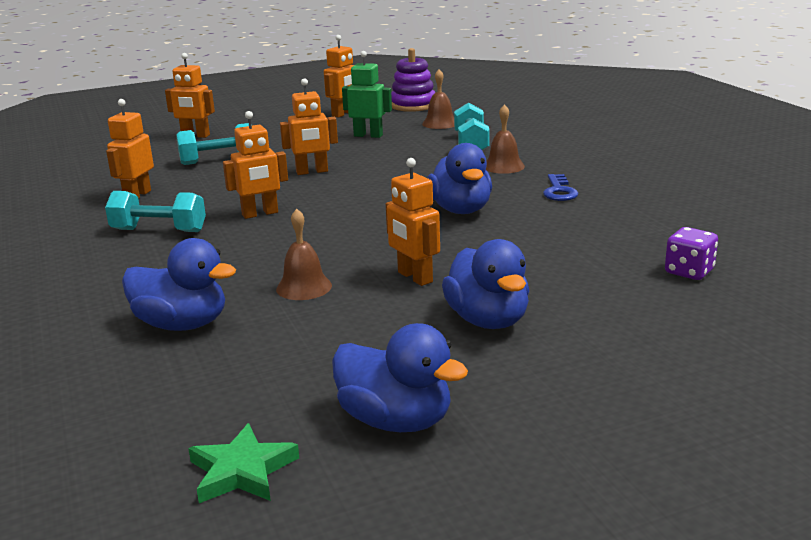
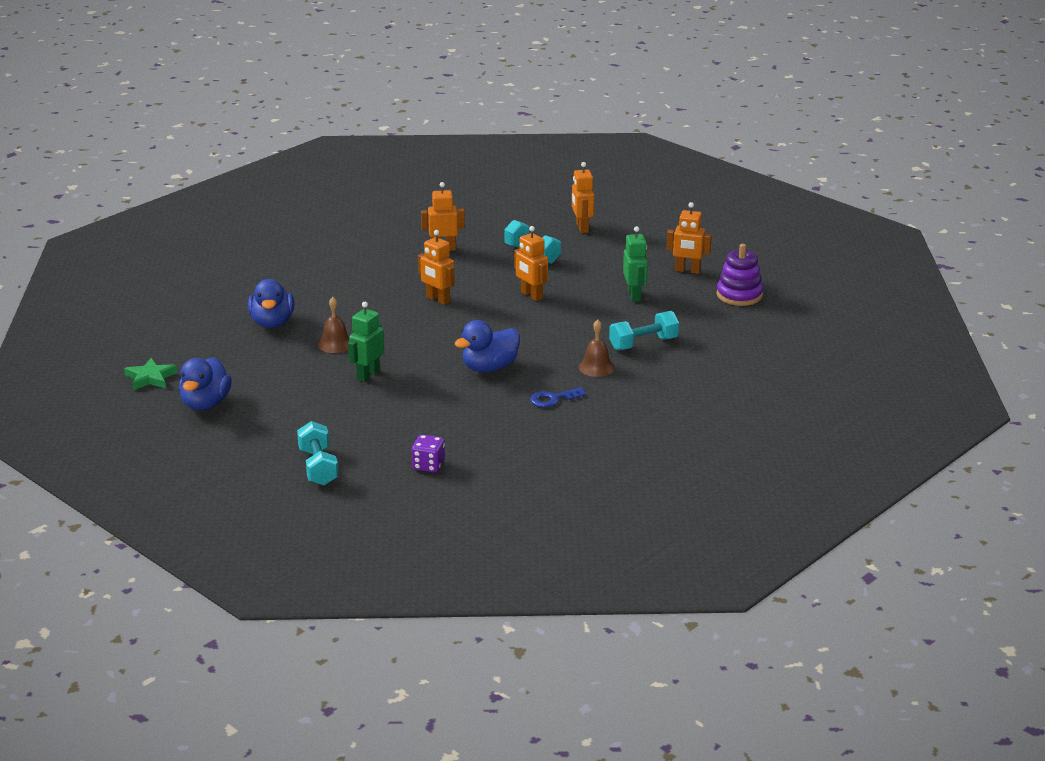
camera: 65 degrees right, 5 degrees up
turquoise dumbbell [105,191,206,232] -> turquoise dumbbell moved to [297,421,339,486]
orange robot [386,158,440,286] -> green robot [348,302,384,382]
brown bell [422,69,454,129] -> none
blue duck [442,239,529,329] -> none

